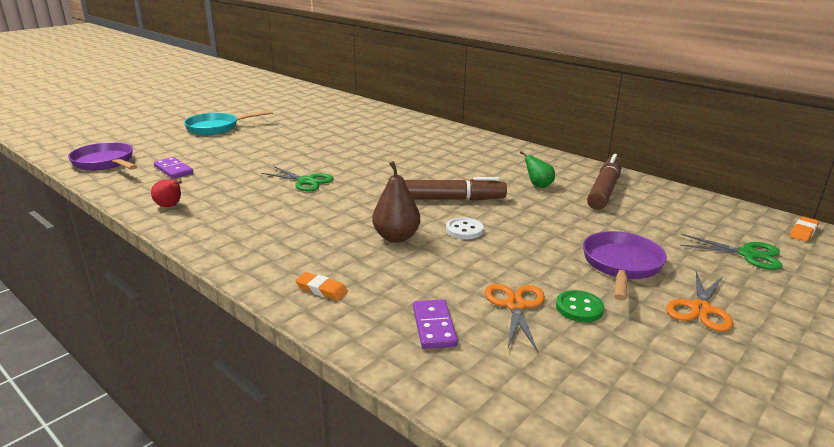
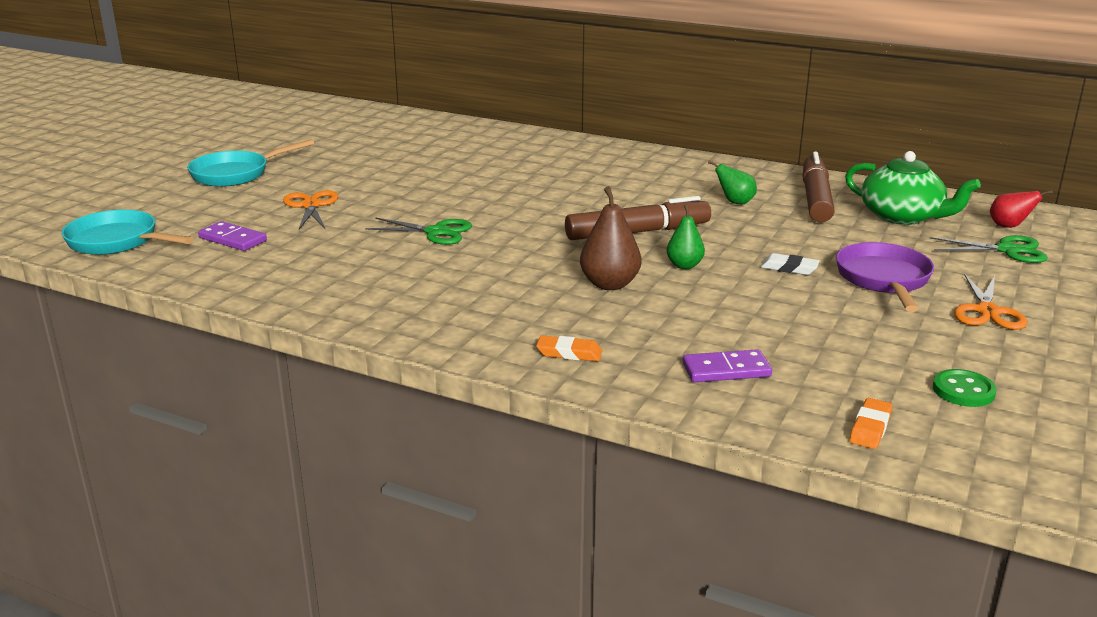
camera: 15 degrees left, 0 degrees up
purple pan [68,142,137,170] -> turquoise pan [61,210,194,255]
red pear [151,180,182,207] -> red pear moved to [990,190,1053,228]
purple domino [413,299,458,349] -> purple domino turned 75 degrees counterclockwise [682,349,772,382]
white button [446,217,484,239] -> green pear [666,205,705,269]
orange scissors [485,284,545,352] -> orange scissors moved to [283,190,338,229]
green button [556,290,604,322] -> green button moved to [933,369,997,407]
orange eraser [790,216,819,241] -> orange eraser moved to [850,398,892,449]
none -> white eraser [761,253,820,275]
none -> green teapot [845,151,981,225]

